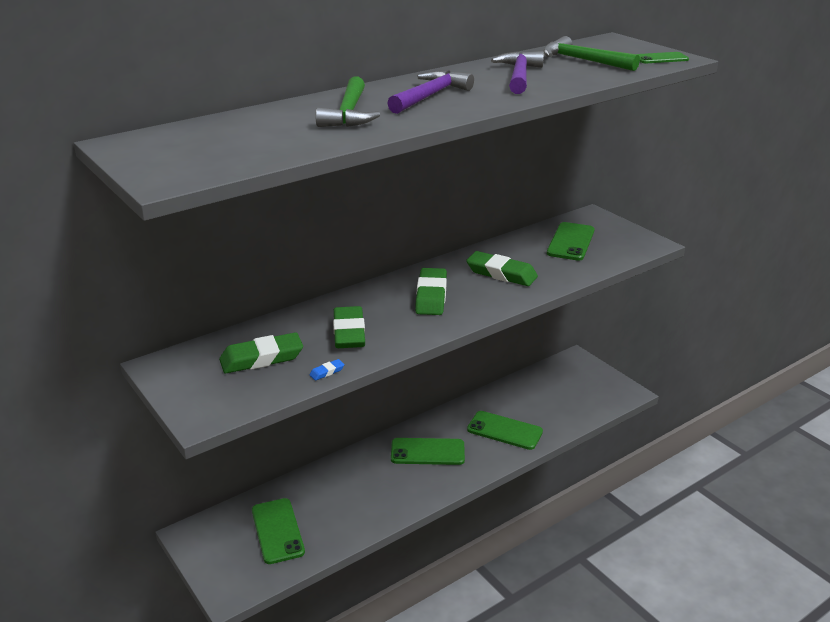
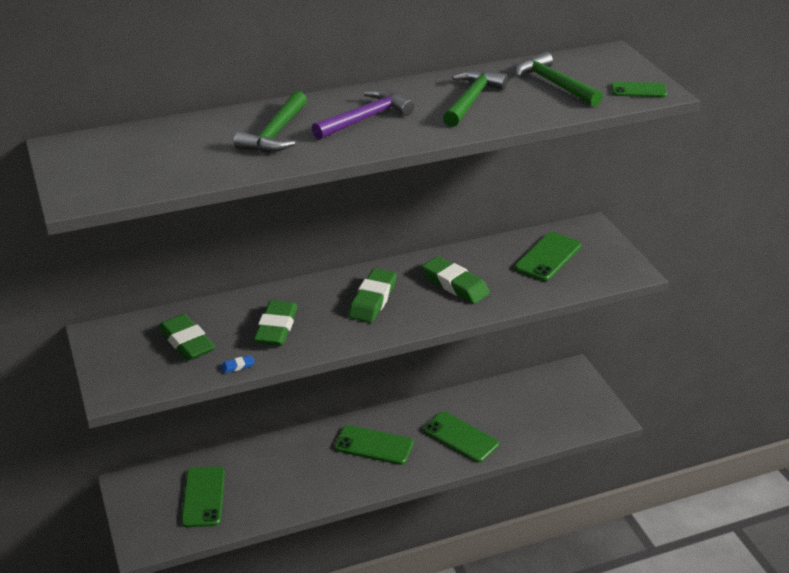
camera: 15 degrees right, 5 degrees up
green eraser [219,332,303,373] -> green eraser turned 60 degrees clockwise [158,314,215,361]
purple hammer [491,51,544,94] -> green hammer [443,70,508,127]

